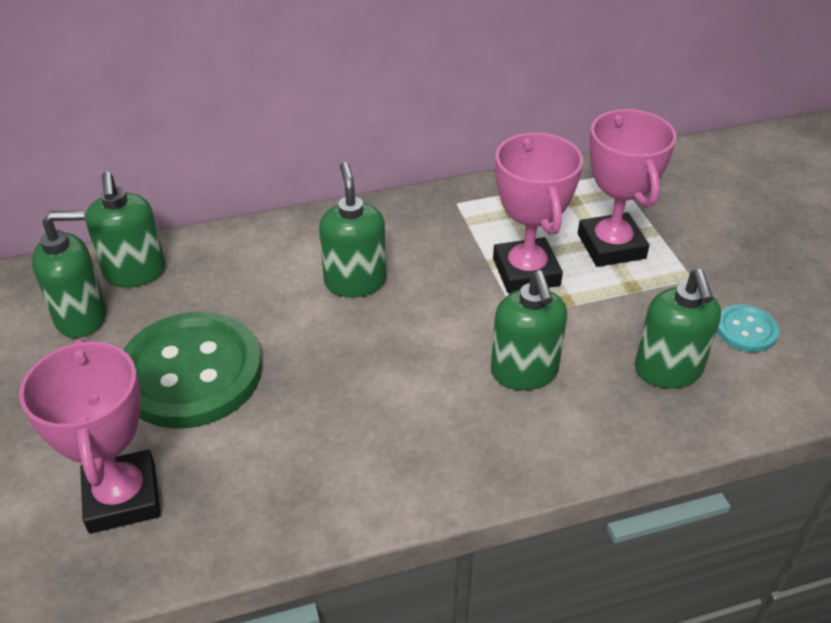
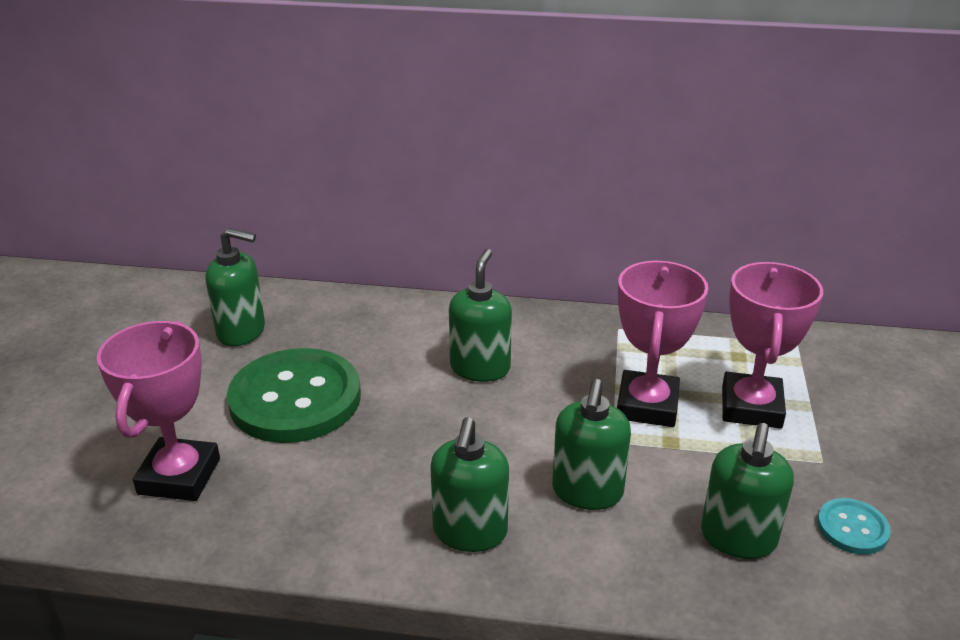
camera: 25 degrees right, 10 degrees down
green soap dispenser [85,172,166,287] -> green soap dispenser moved to [430,417,509,552]

